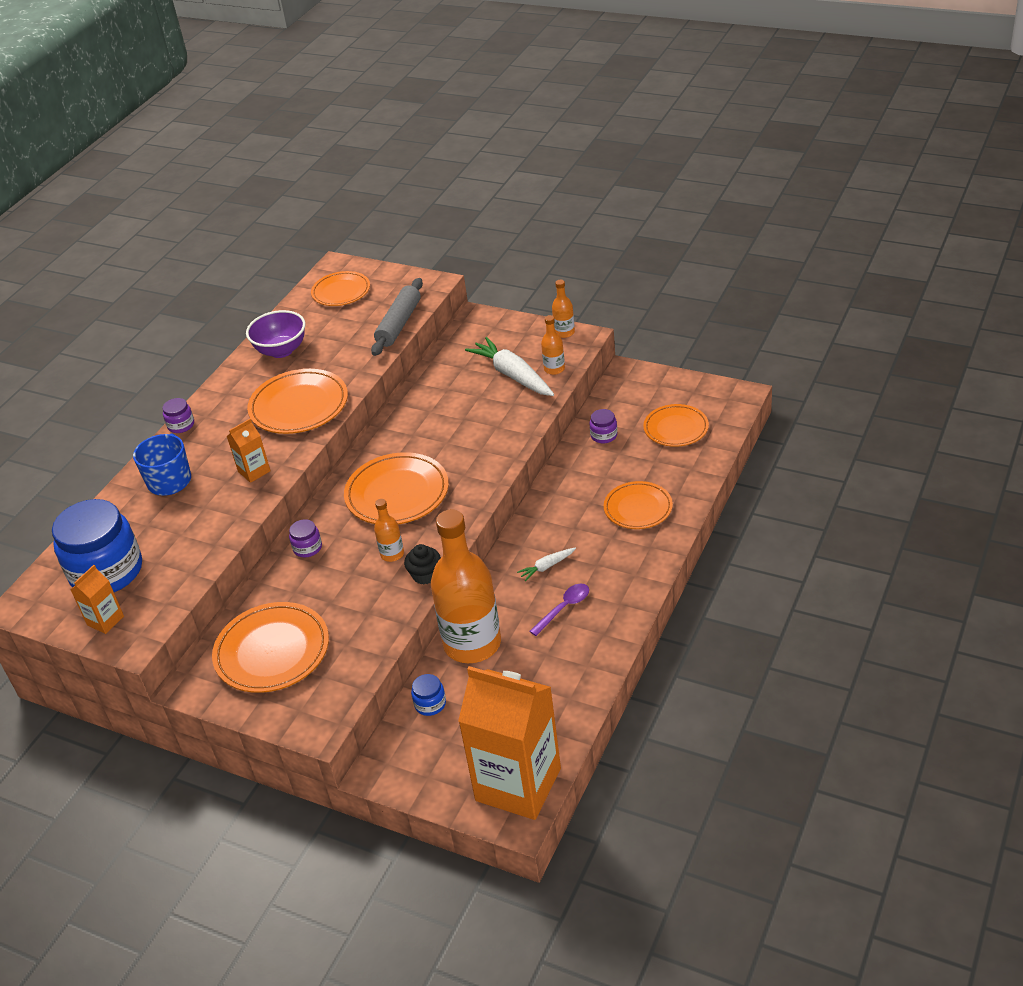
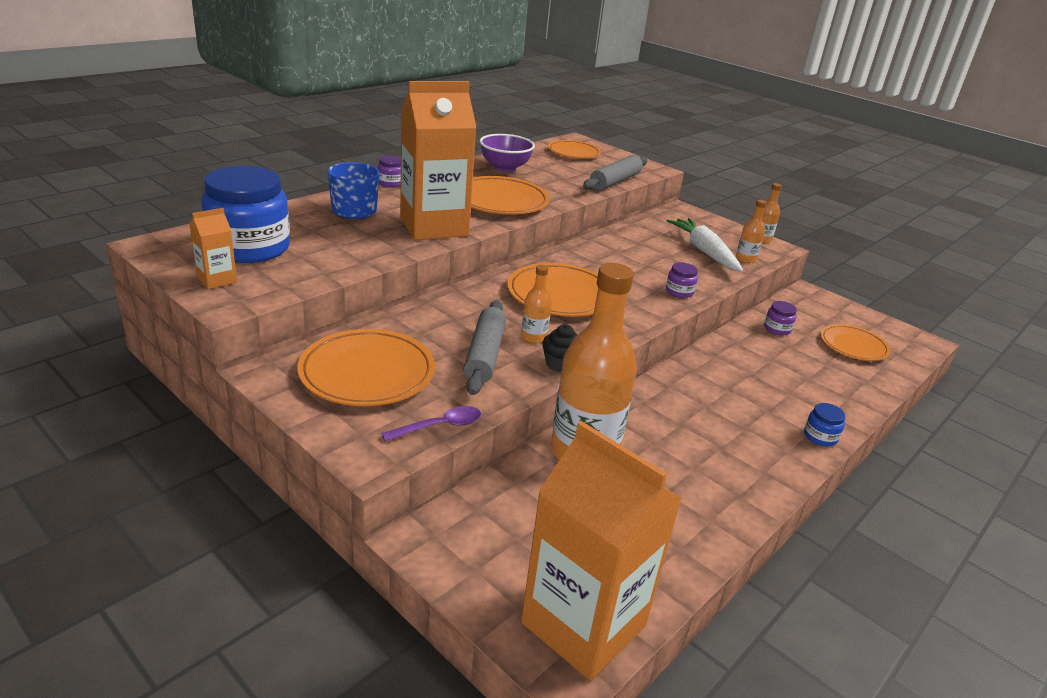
camera: 10 degrees right, 10 degrees down
orange carton [227,419,271,483] -> orange carton [400,81,477,240], size x2.30
purple jar [289,519,322,558] -> purple jar moved to [666,262,698,298]
blue jar [411,674,446,716] -> blue jar moved to [804,403,846,446]
white carrot [517,548,576,581] -> none
purple spoon [529,584,589,636] -> purple spoon moved to [381,406,481,442]
orange plate [604,481,673,529] -> none
none -> grey rolling pin [463,300,506,395]

